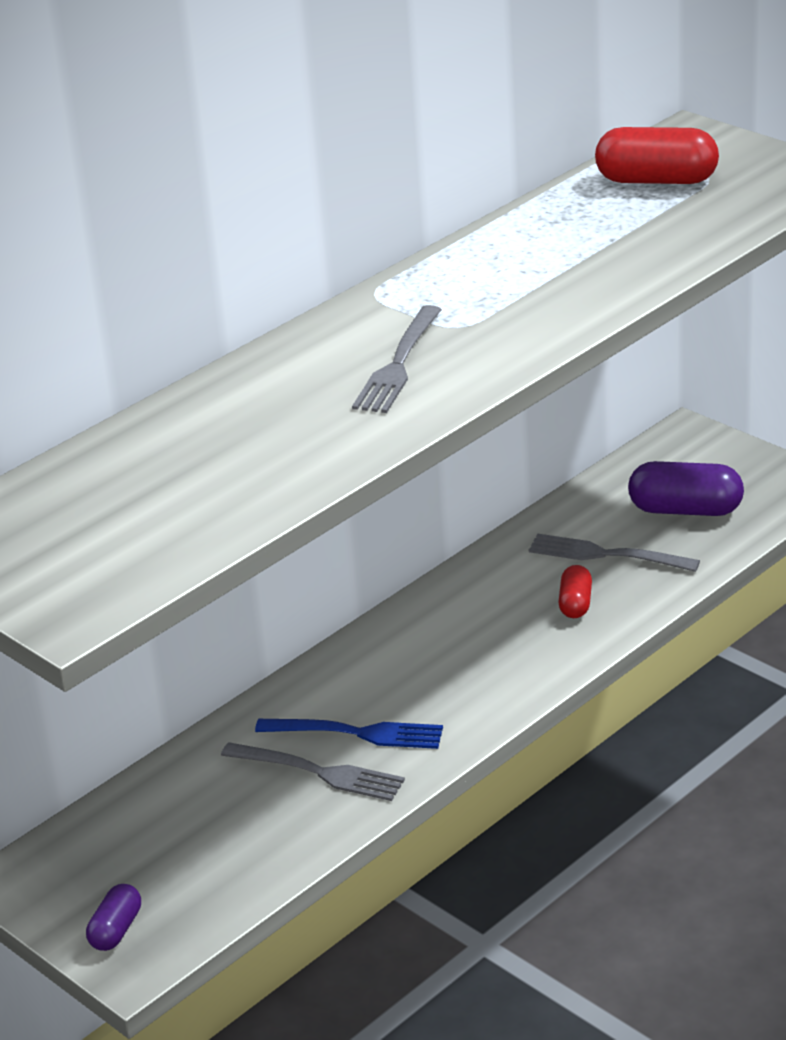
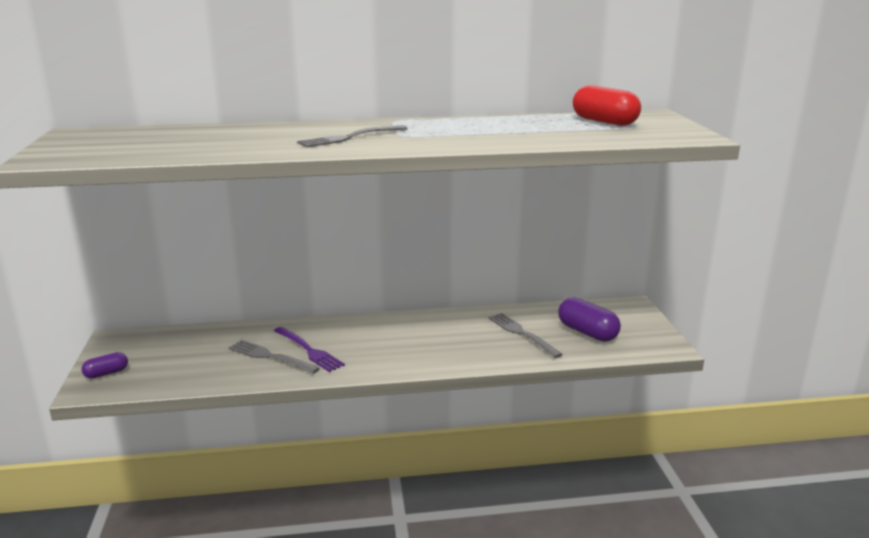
camera: 35 degrees right, 10 degrees down
grey fork [221,742,405,801] -> grey fork turned 150 degrees clockwise [229,340,320,374]
blue fork [255,719,443,749] -> purple fork [274,327,345,372]
red capsule [558,565,592,618] -> none

